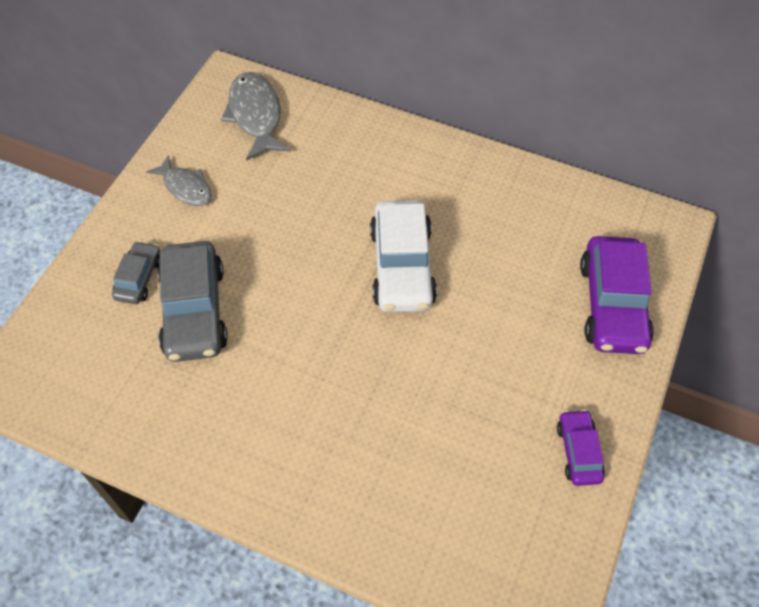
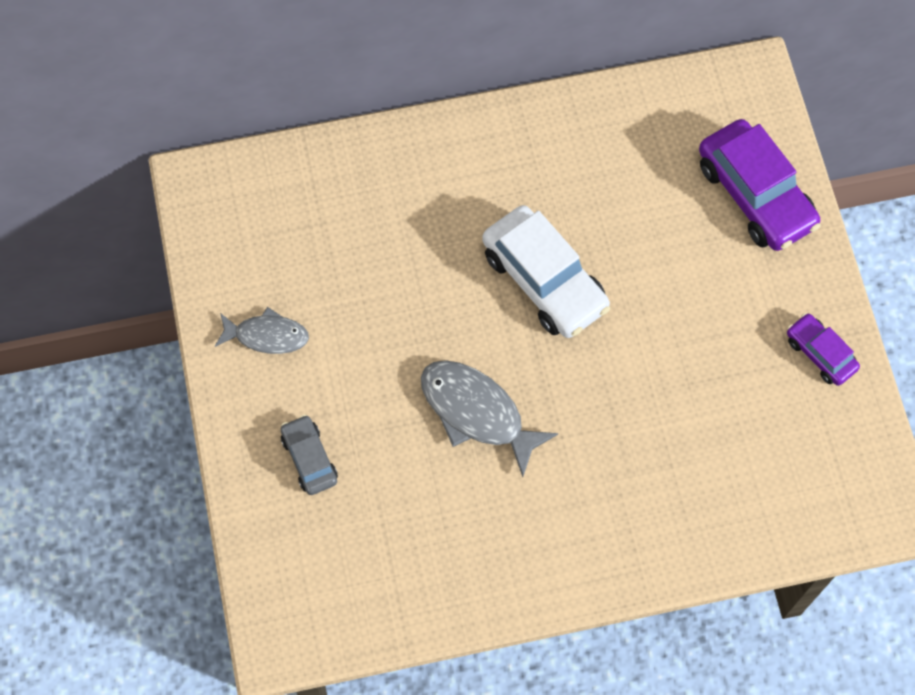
camera: 35 degrees left, 10 degrees up
grey car [158,241,228,362] -> none
grey fish [221,72,291,161] -> grey fish moved to [421,360,558,477]

